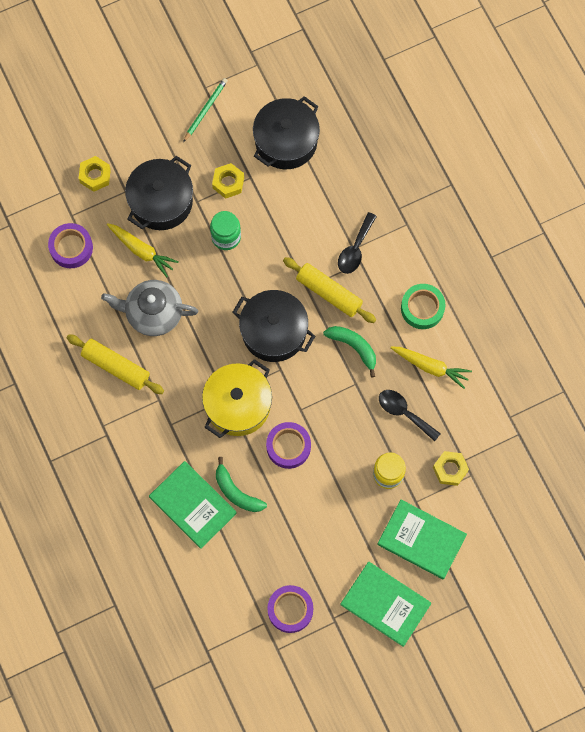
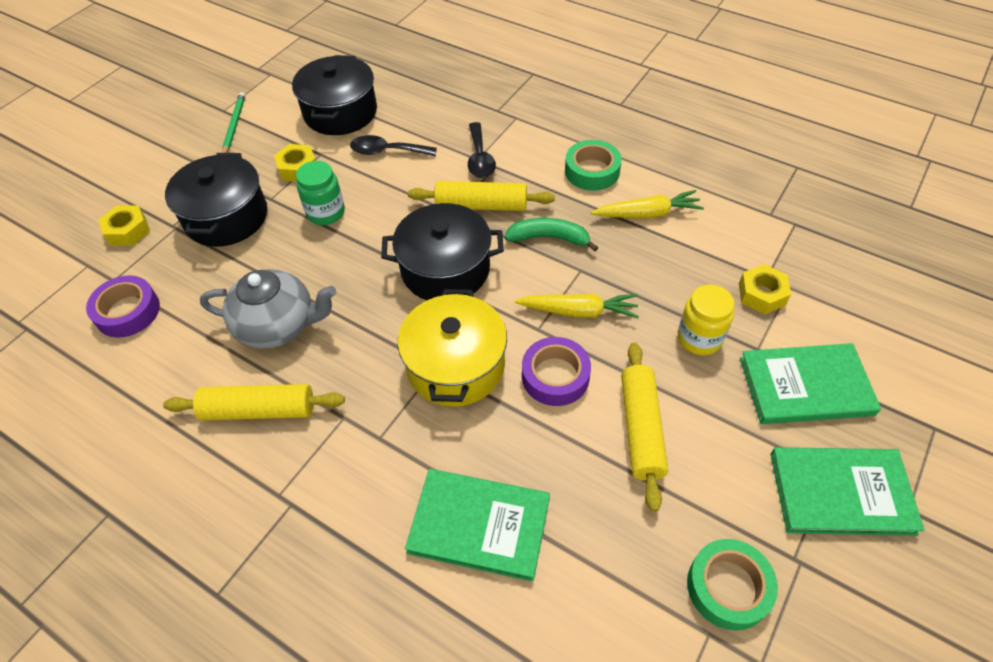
camera: 30 degrees left, 20 degrees down
grey teapot [101,280,198,336] -> grey teapot turned 150 degrees counterclockwise [200,269,337,348]
yellow carrot [107,223,178,277] -> yellow carrot moved to [515,293,639,318]
green banana [216,457,267,512] -> none
purple tape [267,585,313,633] -> green tape [687,539,778,631]
black spoon [379,390,441,441] -> black spoon moved to [350,135,437,156]
none -> yellow rolling pin [621,342,668,512]

